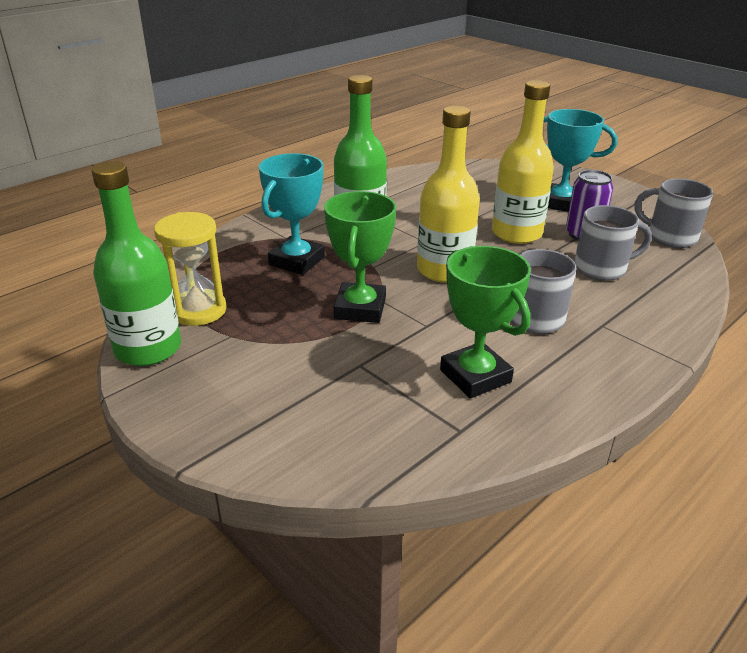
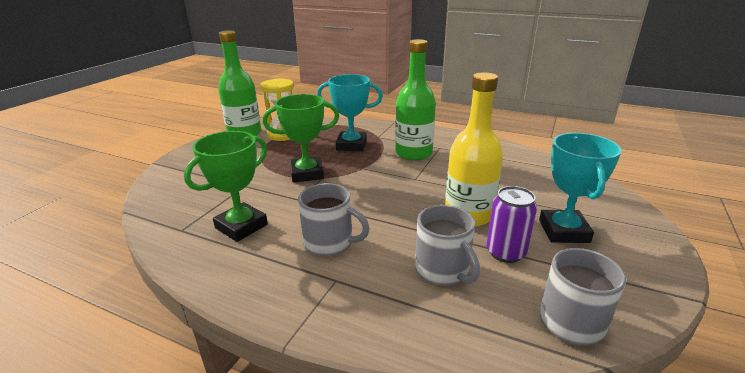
camera: 70 degrees right, 5 degrees down
yellow bottle [417,106,480,283] -> none

